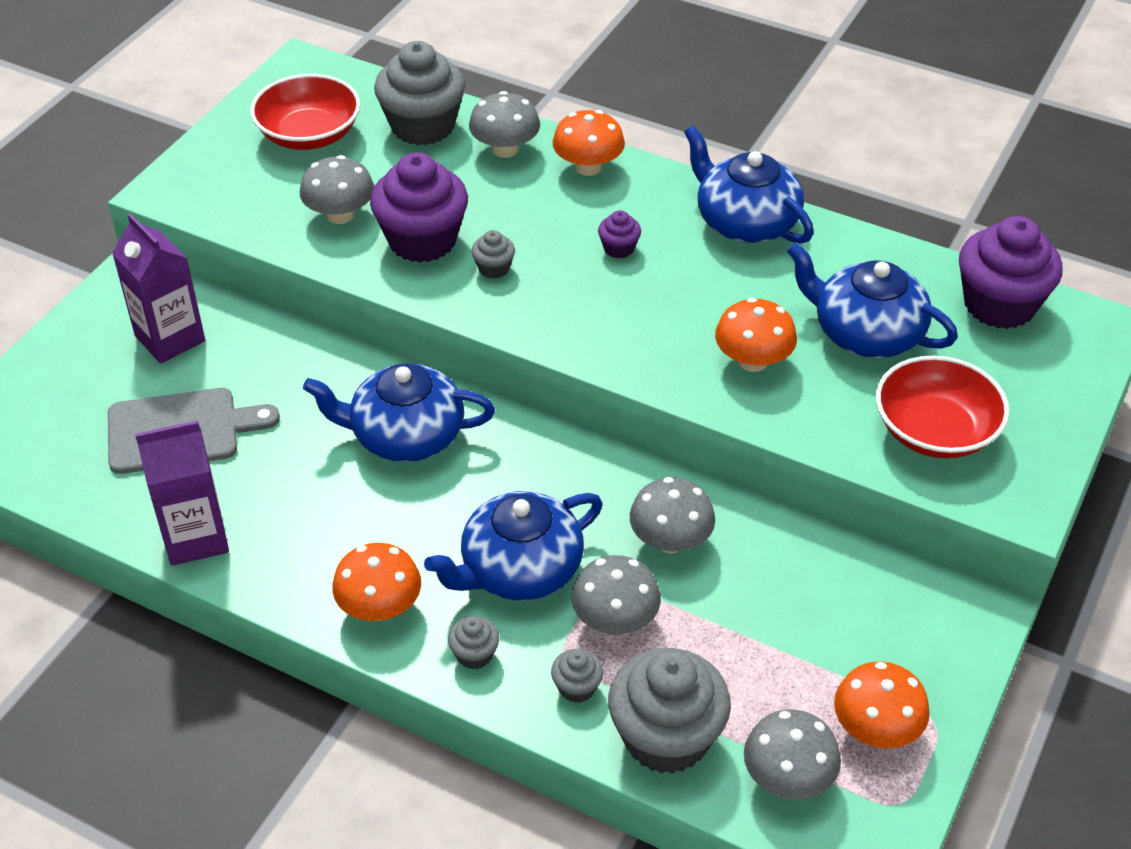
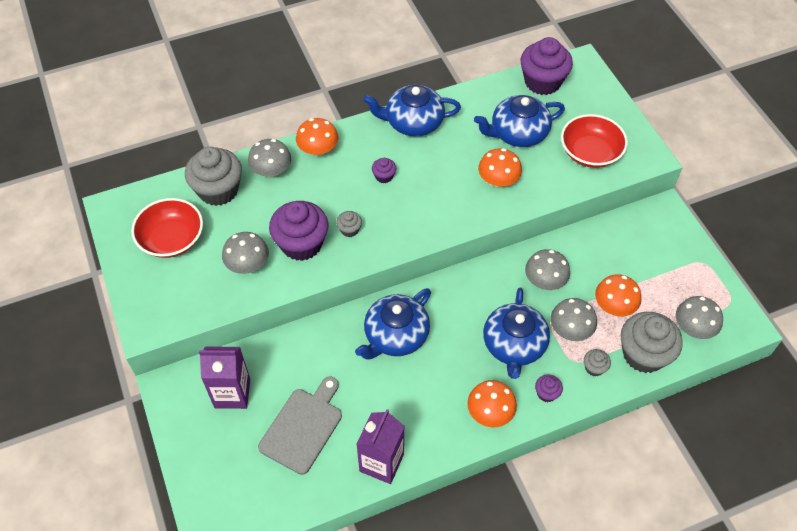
camera: 50 degrees left, 10 degrees up
grey cupcake [448,616,499,669] -> purple cupcake [535,375,563,402]
orange mushroom [834,662,930,748] -> orange mushroom moved to [595,274,641,316]

